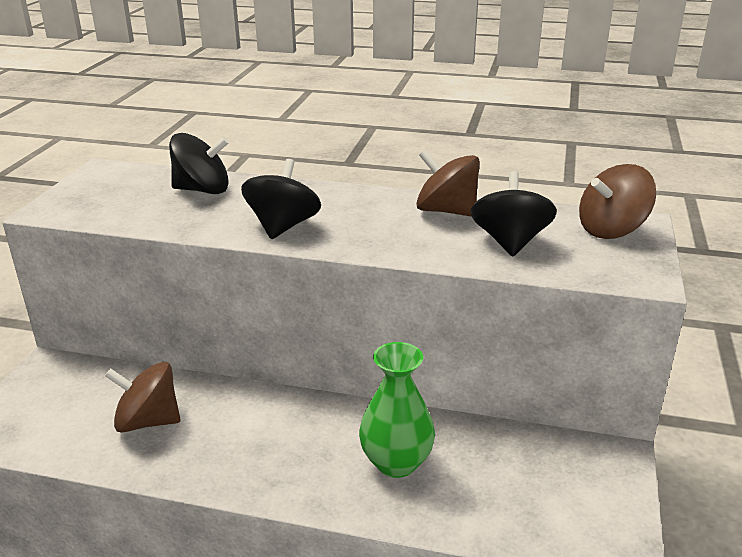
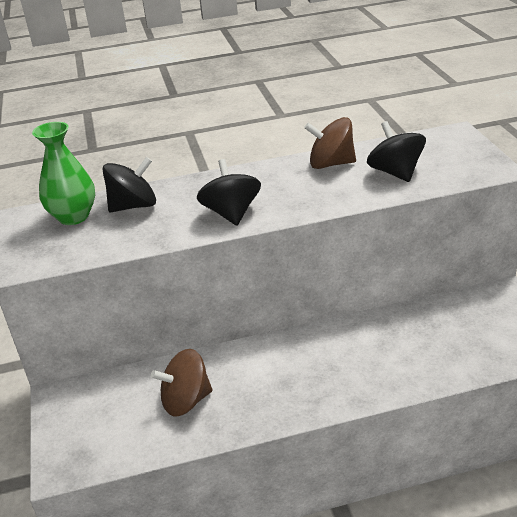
camera: 25 degrees left, 5 degrees up
green vase [359,342,435,478] -> green vase moved to [32,122,95,225]
brown spinning top [579,164,656,239] -> none

